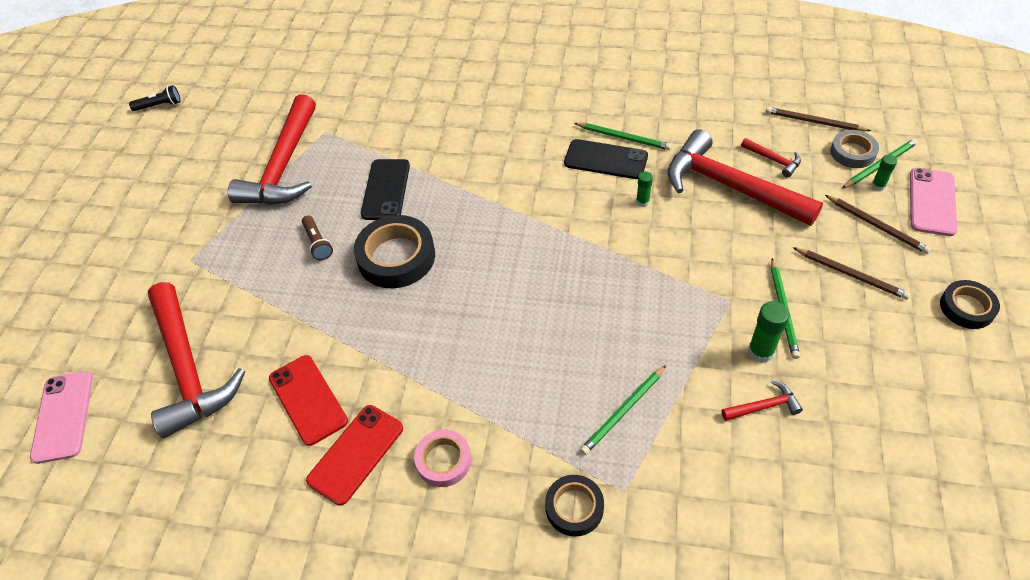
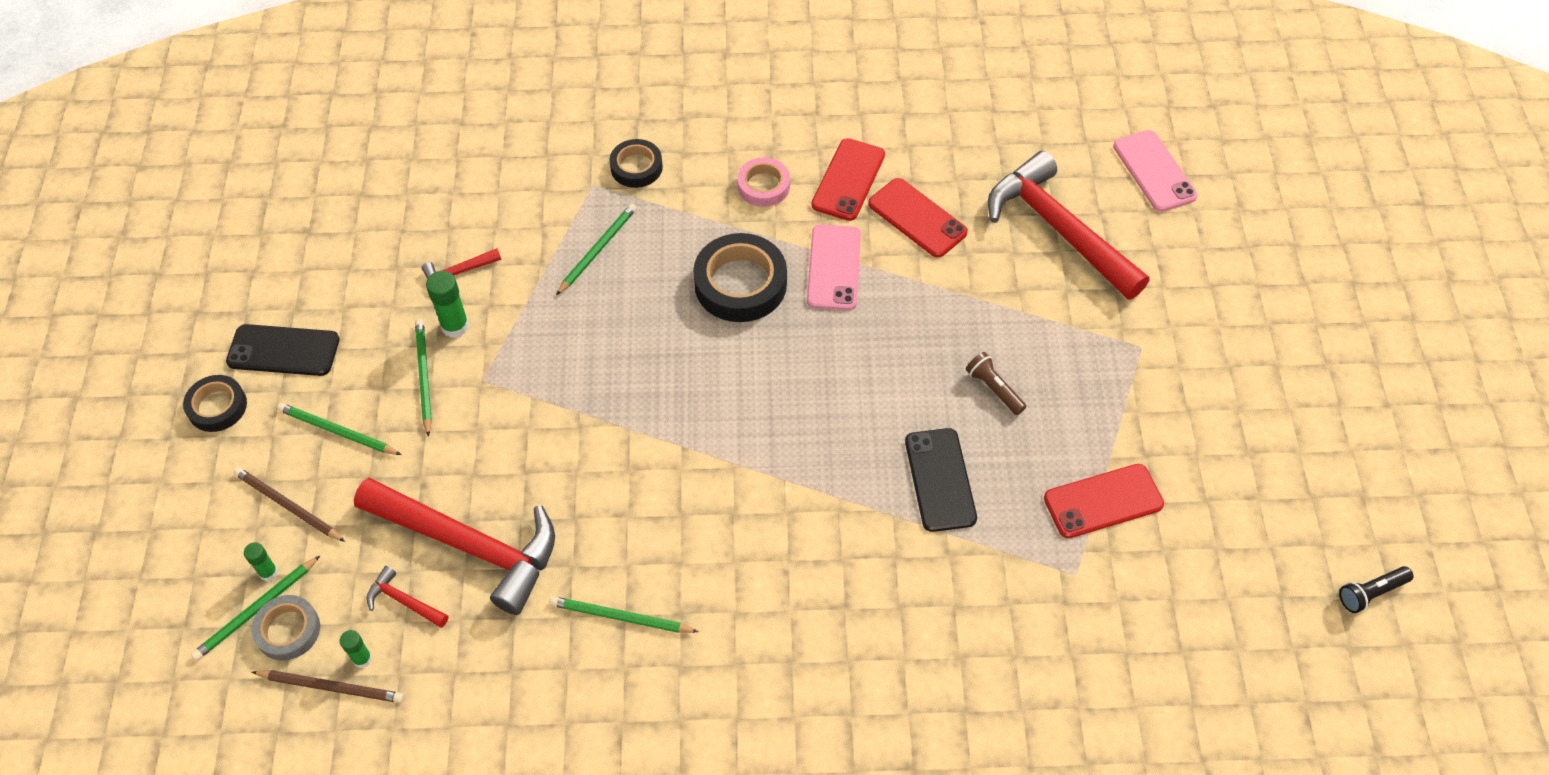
camera: 165 degrees right, 5 degrees up
red hammer [228,94,316,205] -> red phone [1044,464,1164,538]
black tape [354,215,435,288] -> black tape moved to [693,233,787,322]
black phone [564,139,648,179] -> black phone moved to [226,324,340,376]
green glue stick [636,171,653,207] -> green glue stick moved to [340,630,372,668]
brown pencil [792,247,910,300] -> green pencil [277,403,402,455]
pink phone [910,168,957,236] -> pink phone moved to [807,225,861,310]

